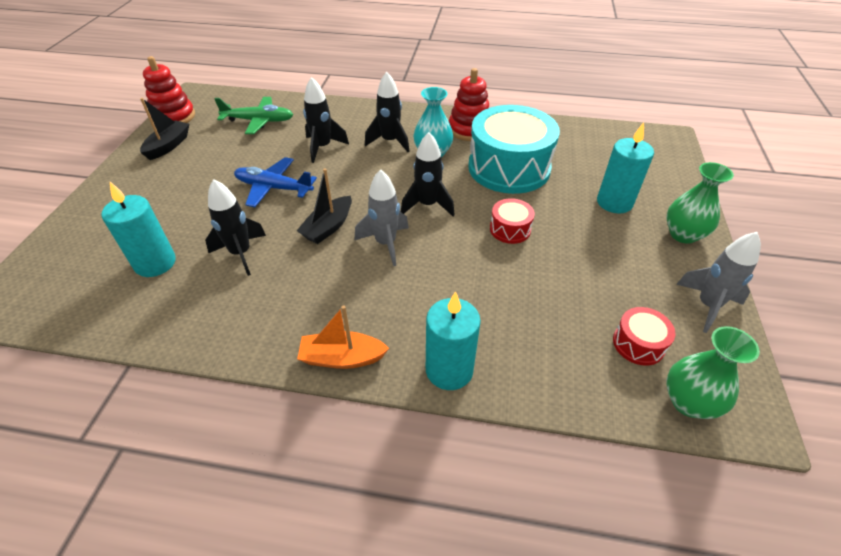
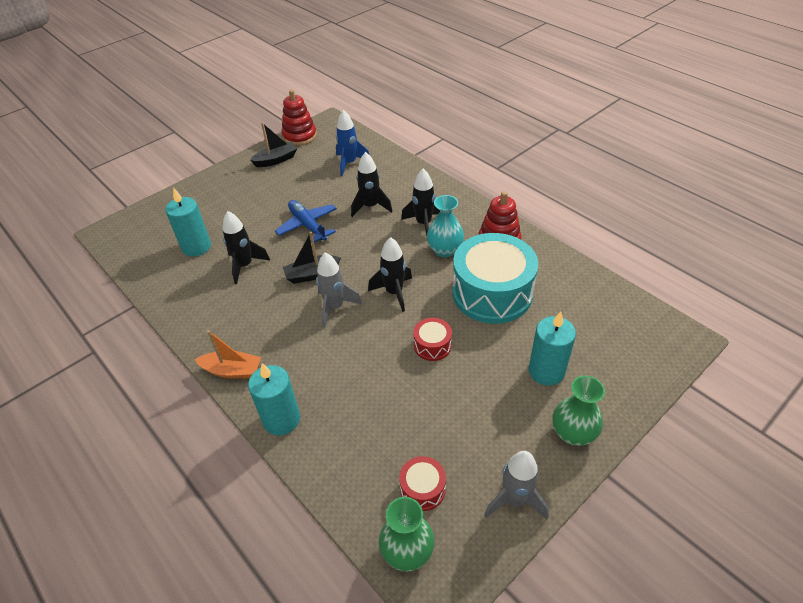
camera: 40 degrees right, 0 degrees up
green plane [214,97,293,134] -> blue rocket [336,110,369,176]
orange boat [297,305,389,369] -> orange boat turned 150 degrees clockwise [195,330,261,379]

